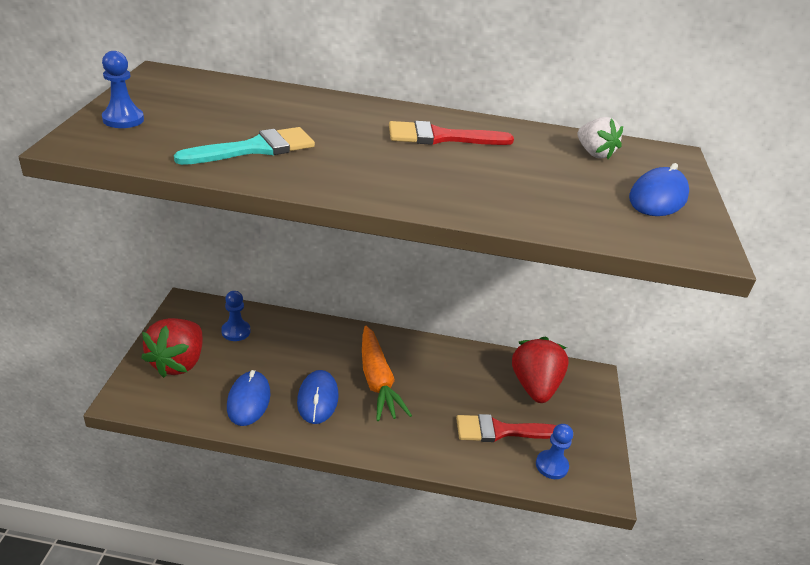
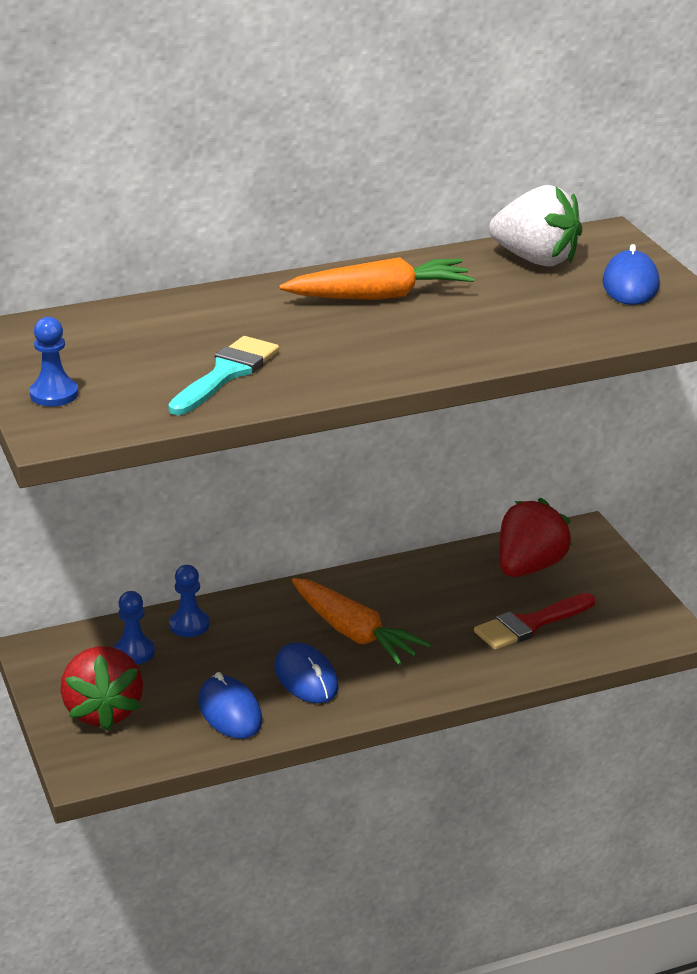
camera: 25 degrees left, 5 degrees down
red brush [389,121,514,145] -> orange carrot [279,257,474,300]
red strawberry [512,337,569,403] -> red strawberry turned 60 degrees clockwise [499,498,573,577]
blue pawn [536,424,573,479] -> blue pawn moved to [169,565,210,637]
white strawberry [577,117,623,159] -> white strawberry [489,185,582,267], size x1.73

